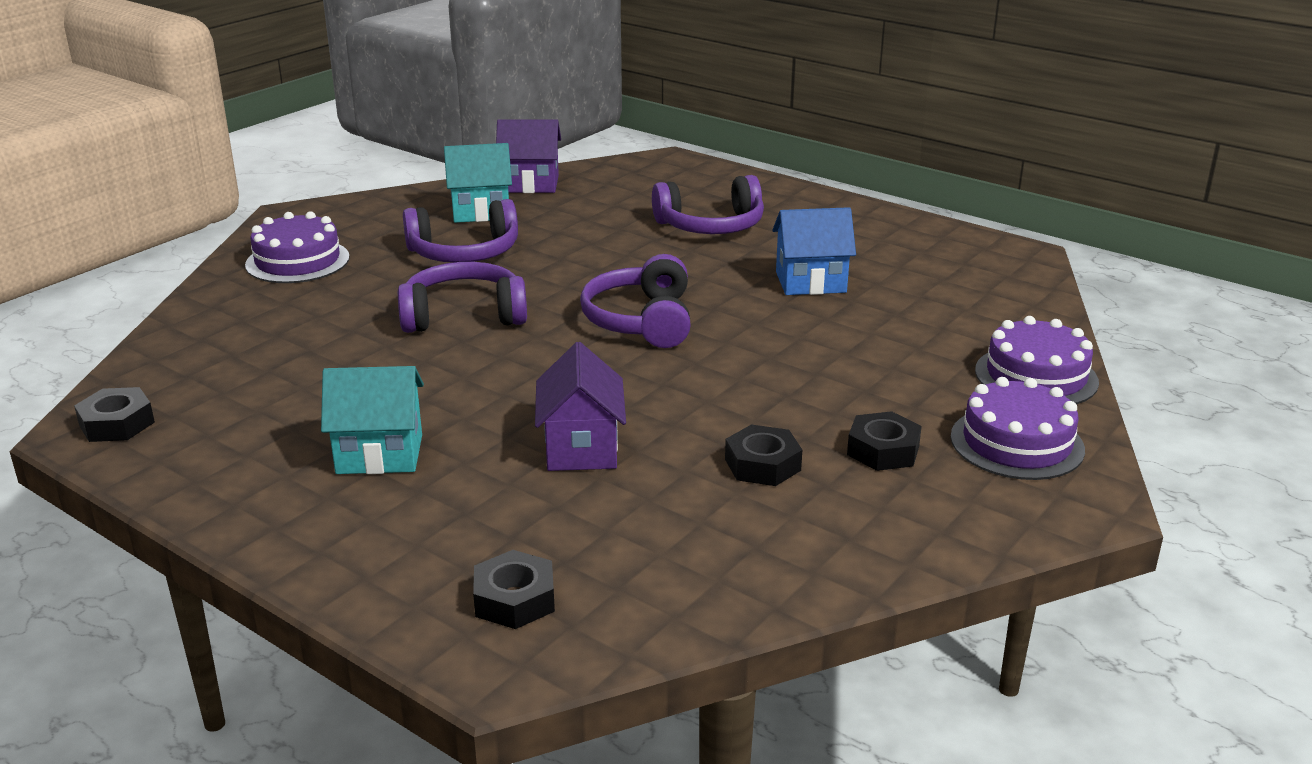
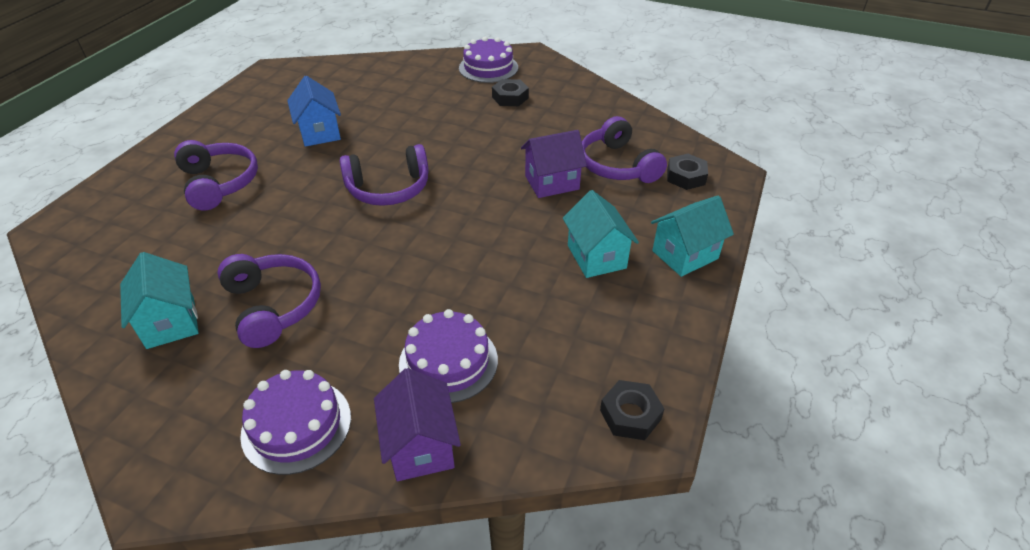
camera: 105 degrees left, 15 degrees up
purple headphones [398,262,527,333] -> purple headphones moved to [582,116,667,183]
purple house [496,119,561,193] -> purple house moved to [374,368,461,481]
black nut [725,424,802,486] -> none
purple cake [975,316,1099,404] -> purple cake moved to [399,309,498,403]
none -> turquoise house [651,195,734,277]

